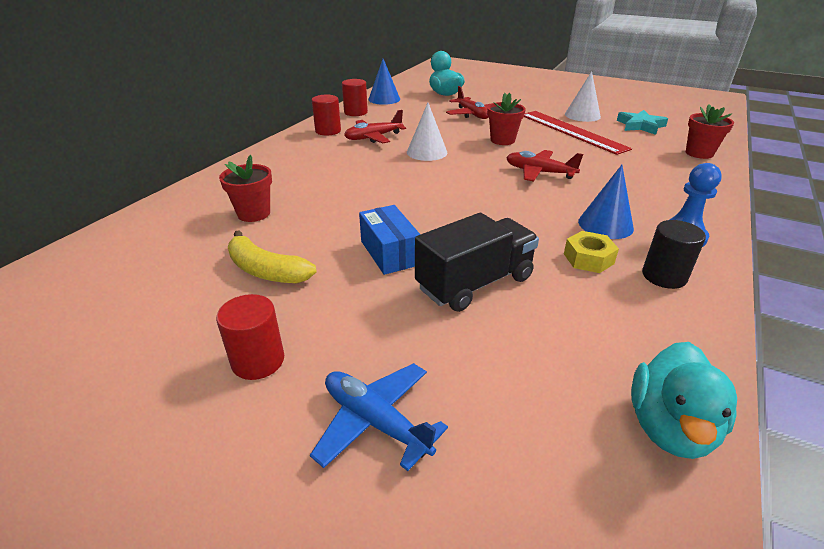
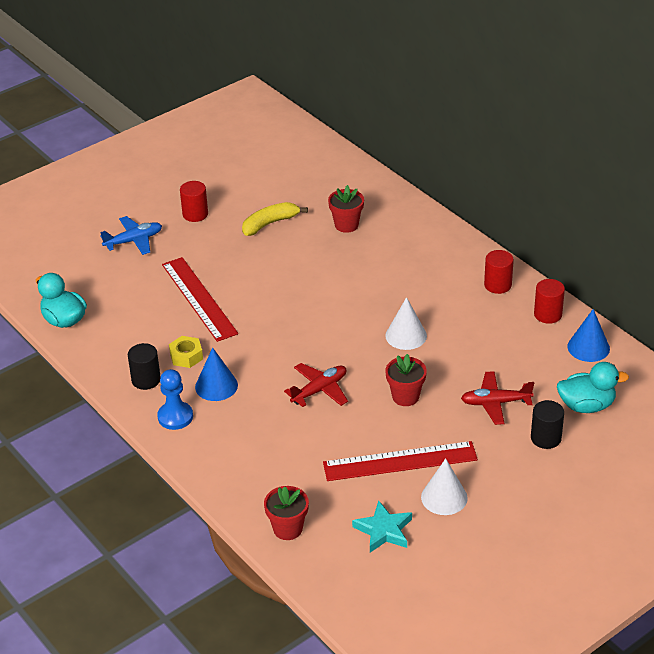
camera: 115 degrees right, 5 degrees up
red plane [344,110,406,144] -> none
blue box [359,205,420,275] -> none
black truck [415,213,539,312] -> red ruler [162,257,238,342]
none -> black cylinder [531,400,564,449]

